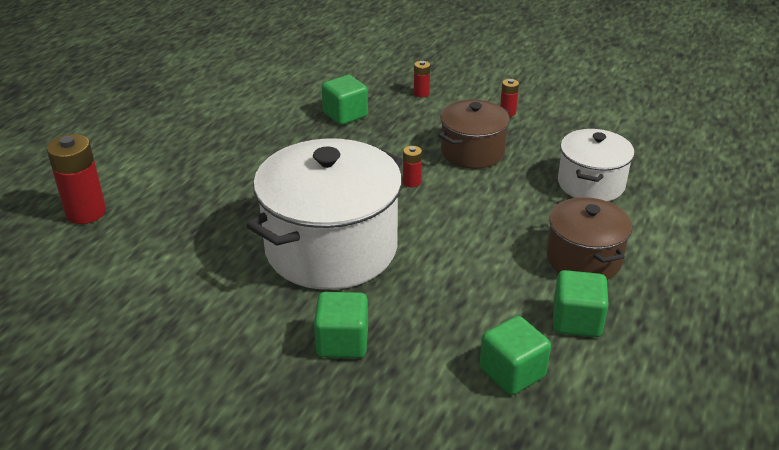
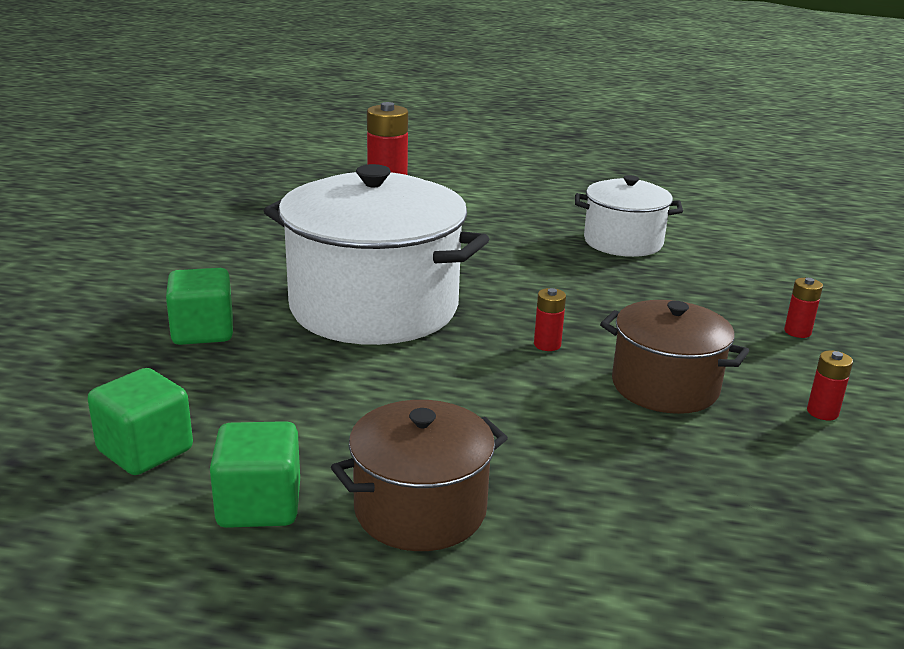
camera: 75 degrees right, 10 degrees down
green cube [322,75,368,125] -> none
white pot [558,129,634,201] -> white pot moved to [575,175,683,257]

